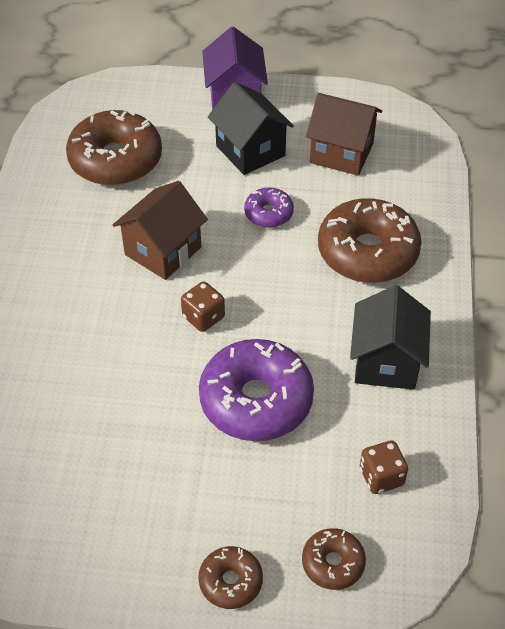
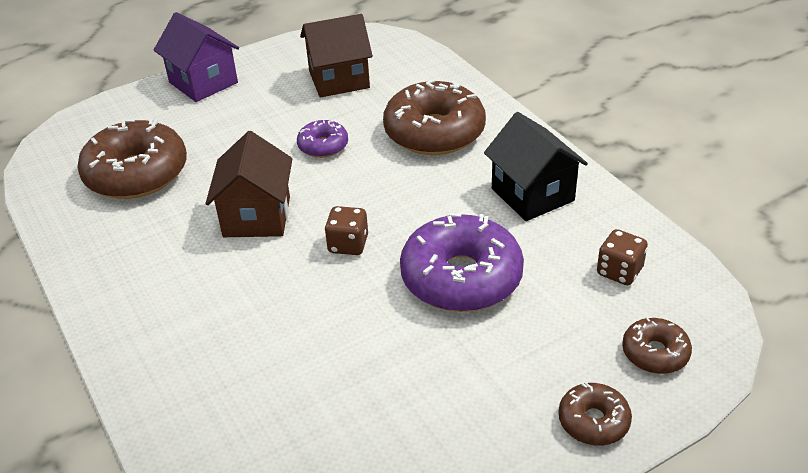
camera: 35 degrees left, 10 degrees down
black house [208,82,294,175] -> none

